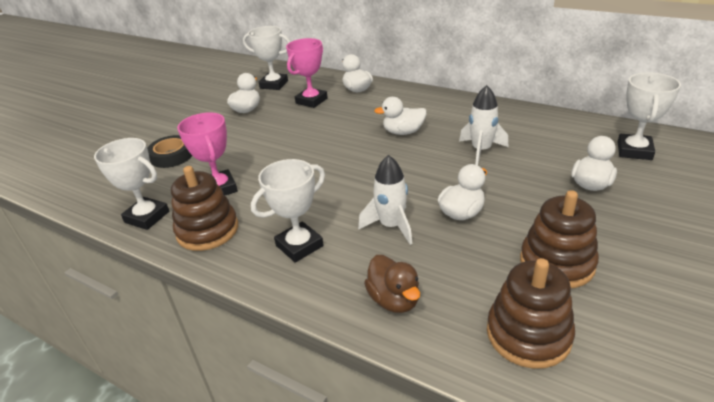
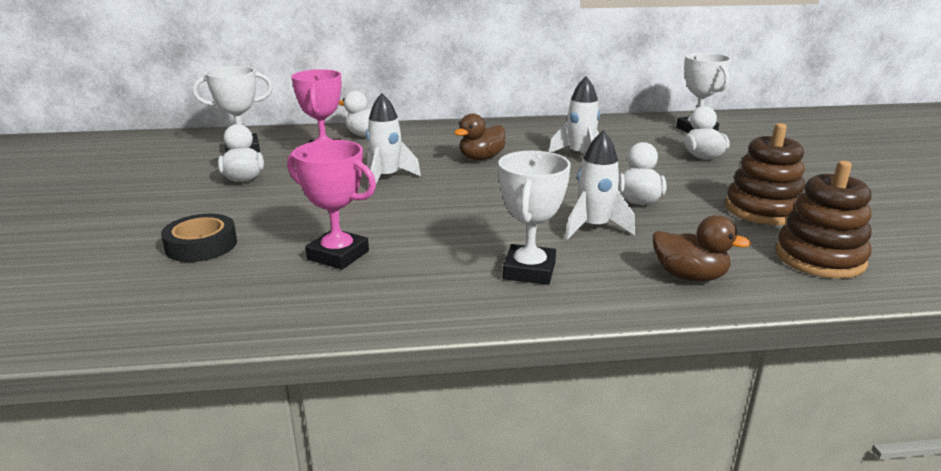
camera: 40 degrees left, 10 degrees down
white trophy [94,138,169,230] -> none
brown stacking toy [171,166,238,251] -> none
white duck [374,97,427,135] -> brown duck [454,113,505,160]
none -> white rocket [366,93,421,183]

